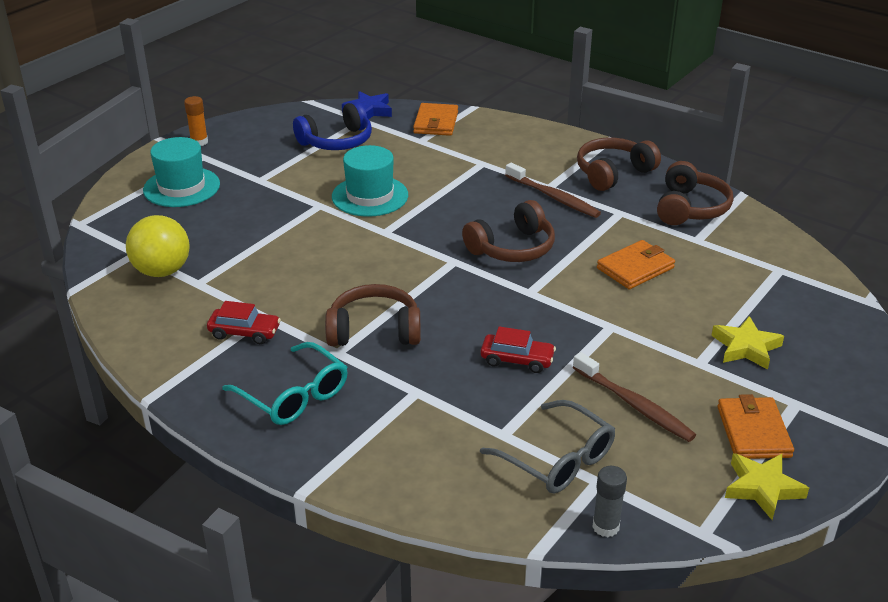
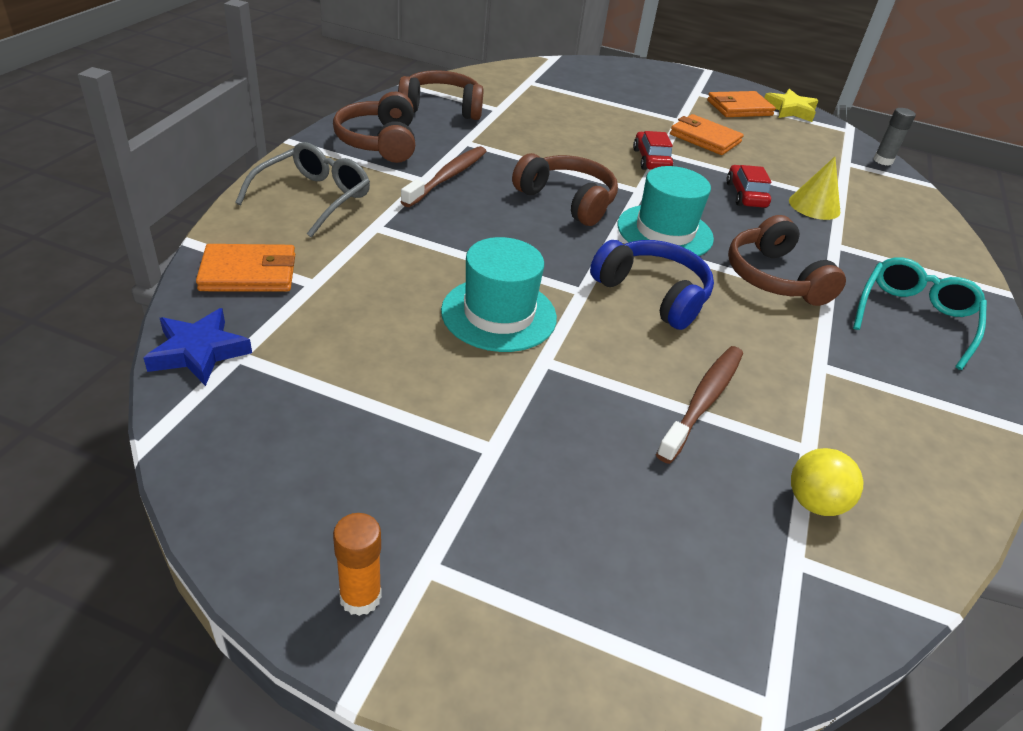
camera: 110 degrees left, 5 degrees up
yellow ball [126,215,190,277] -> yellow ball [791,448,863,516], size x0.64
turquoise hat [143,137,220,207] -> turquoise hat moved to [618,166,714,256]
red car [207,301,281,344] -> red car moved to [633,131,673,170]
blue headphones [293,101,372,150] -> blue headphones moved to [590,240,714,330]
grey glasses [480,400,615,493] -> grey glasses moved to [235,142,370,238]
brown toothbrush [573,352,696,442] -> brown toothbrush moved to [656,346,743,464]
brown headphones [577,138,661,191] -> brown headphones turned 45 degrees clockwise [333,92,415,163]
orange wallet [597,240,675,289] -> orange wallet moved to [670,114,744,155]
yellow star [711,316,784,370] -> none
none -> yellow cone [789,157,840,220]

